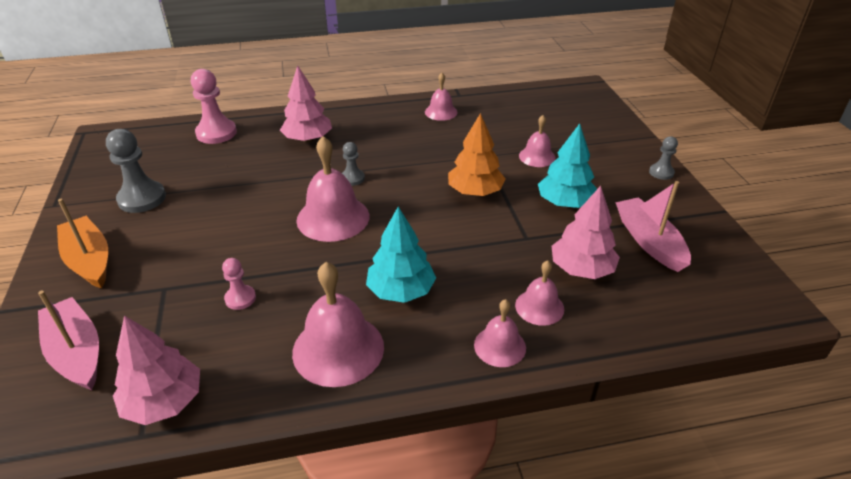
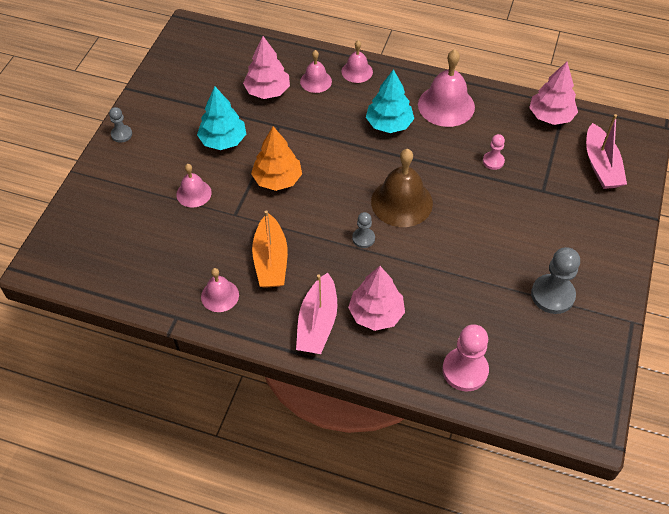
camera: 150 degrees left, 15 degrees up
orange boat [57,199,108,289] -> orange boat moved to [252,210,288,288]
pink bell [296,136,369,242] -> brown bell [371,149,433,227]
pink boat [615,181,691,272] -> pink boat moved to [296,273,337,354]

